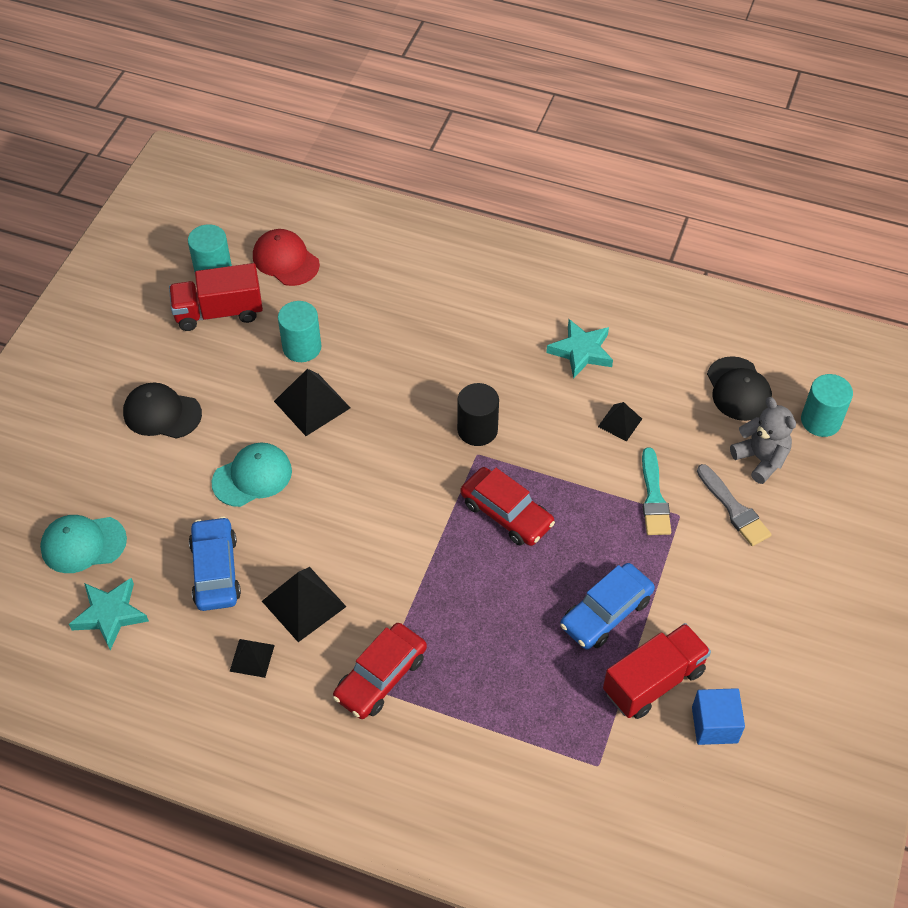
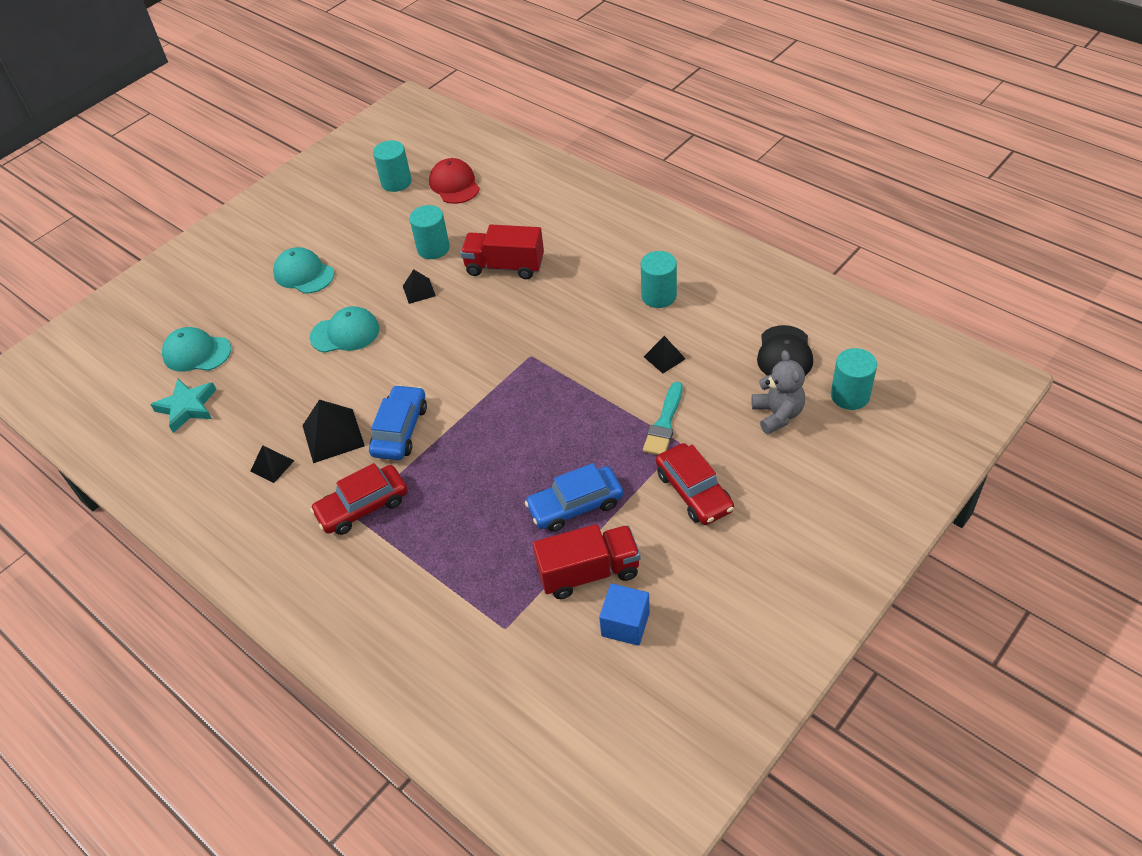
camera: 25 degrees right, 5 degrees down
black cap [123,383,202,439] -> turquoise cap [273,247,334,294]
red truck [169,263,263,331] -> red truck moved to [460,225,544,279]
blue car [189,516,241,611] -> blue car moved to [369,385,427,460]
black pyramid [274,369,350,436] -> black pyramid [403,269,436,304], size x0.59
black cylinder [457,383,499,446] -> none
red car [460,467,555,546] -> red car moved to [656,443,734,525]
turquoise star [546,319,613,379] -> turquoise cylinder [641,251,677,308]
grey brush [697,464,772,546] -> none

